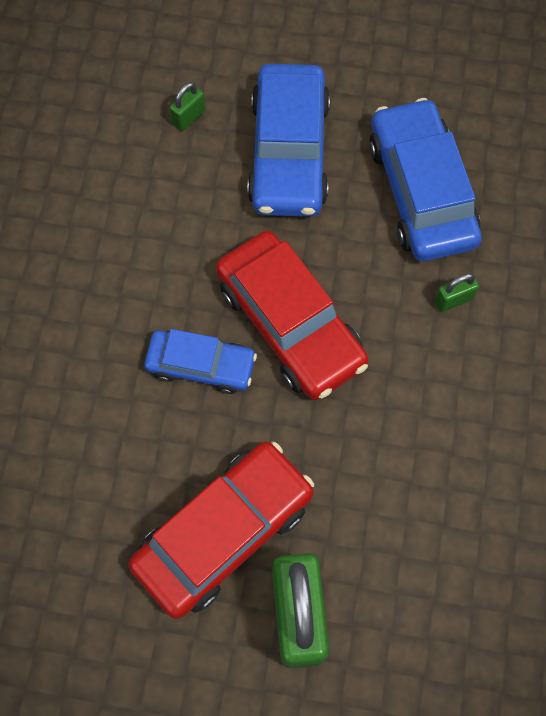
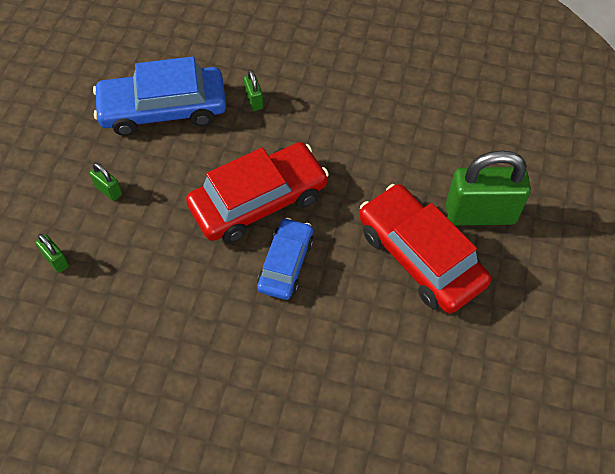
camera: 85 degrees left, 10 degrees down
blue car [247,64,330,217] -> green padlock [89,163,122,201]

